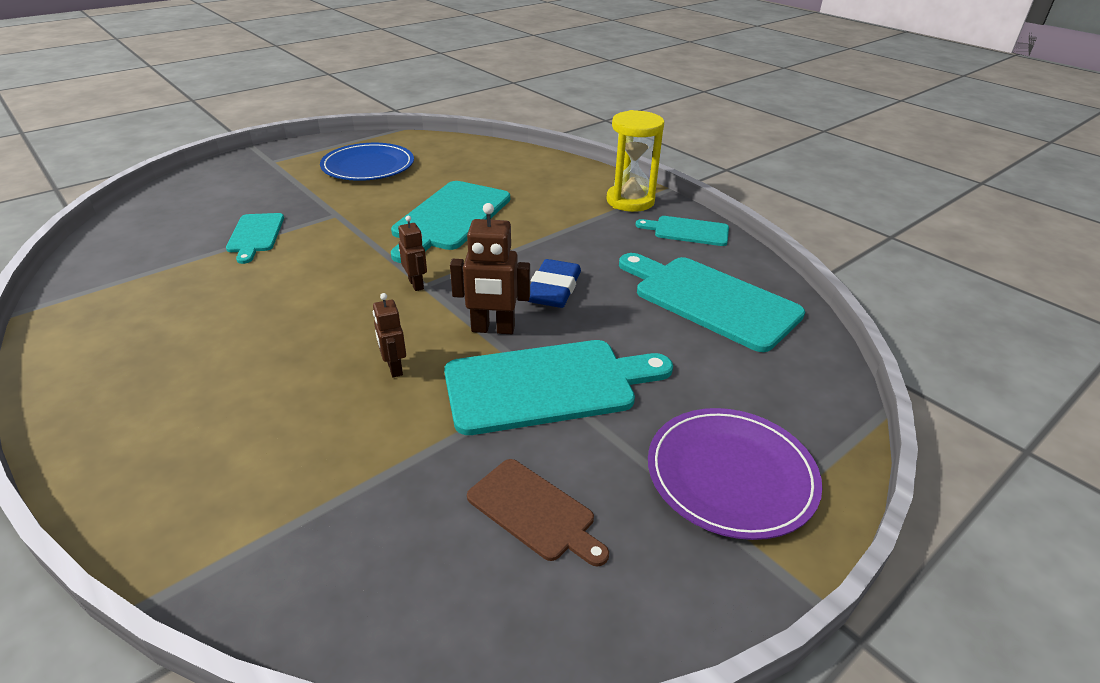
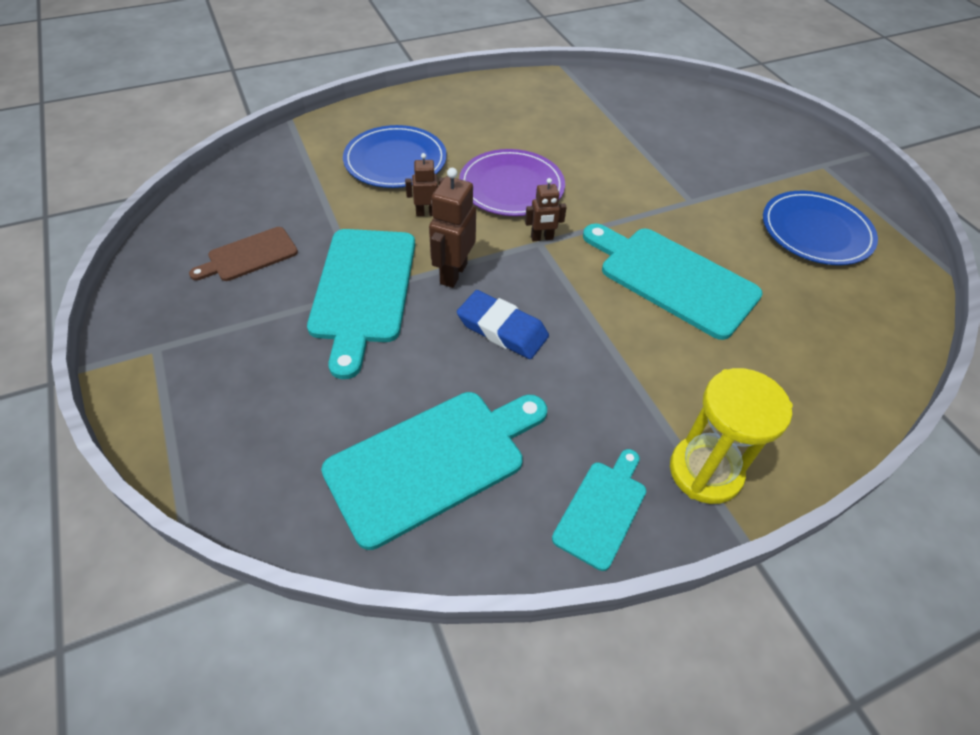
camera: 105 degrees right, 15 degrees up
turquoise cutting board [226,213,284,264] -> none
purple plate [648,408,822,540] -> purple plate moved to [459,149,565,216]
none -> blue plate [343,125,447,188]

